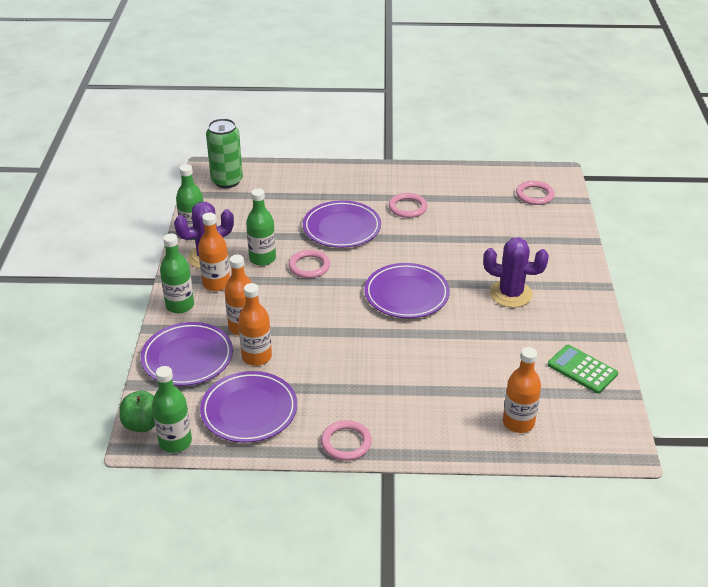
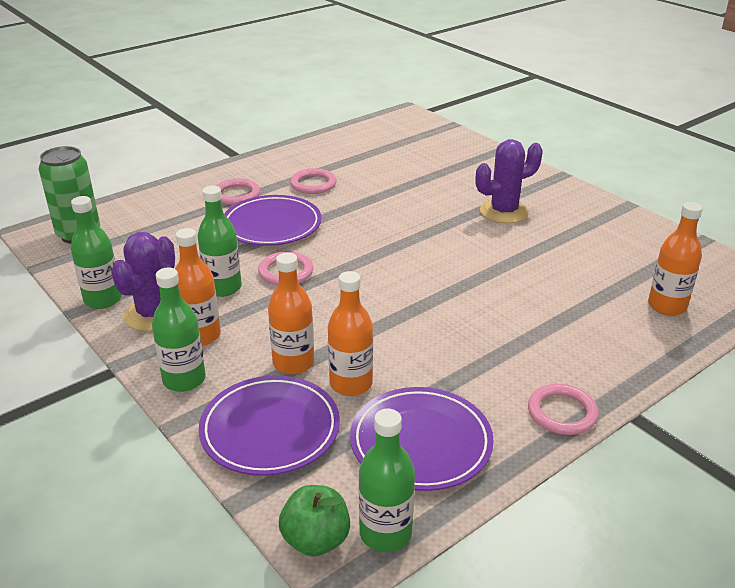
camera: 40 degrees left, 5 degrees down
purple plate [364,263,450,318] -> none
pink ring [516,181,555,205] -> pink ring moved to [216,178,260,205]
green calculator [548,345,618,394] -> none

